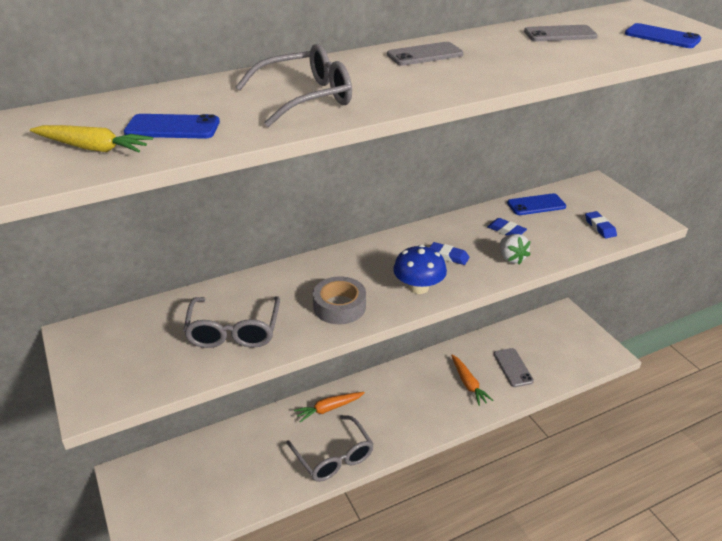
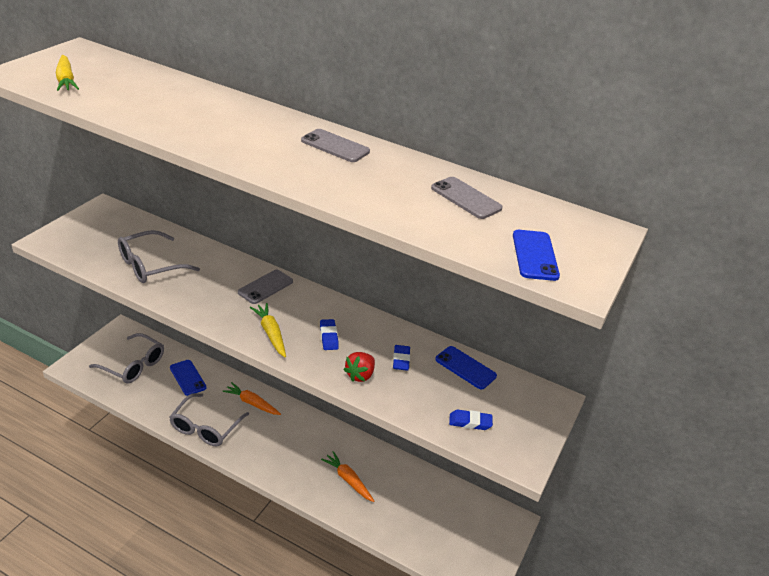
camera: 50 degrees right, 0 degrees up
blue phone [124,114,220,139] -> blue phone moved to [170,360,206,396]
grey glasses [236,44,352,127] -> grey glasses moved to [89,333,164,383]
grey tape [313,276,366,324] -> none
blue mushroom [393,245,447,294] -> yellow carrot [250,303,286,357]
orange carrot [451,355,494,406] -> orange carrot turned 105 degrees clockwise [321,451,374,502]
grey phone [494,348,534,387] -> grey phone moved to [238,270,293,304]
white strawberry [500,234,531,264] -> red strawberry [343,352,375,382]
blue eraser [585,211,617,239] -> blue eraser turned 60 degrees clockwise [449,410,493,430]

